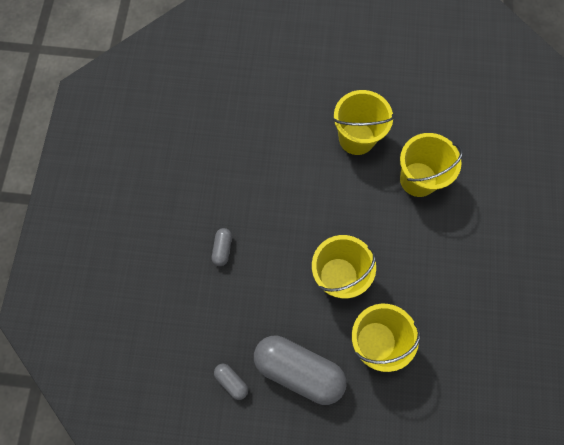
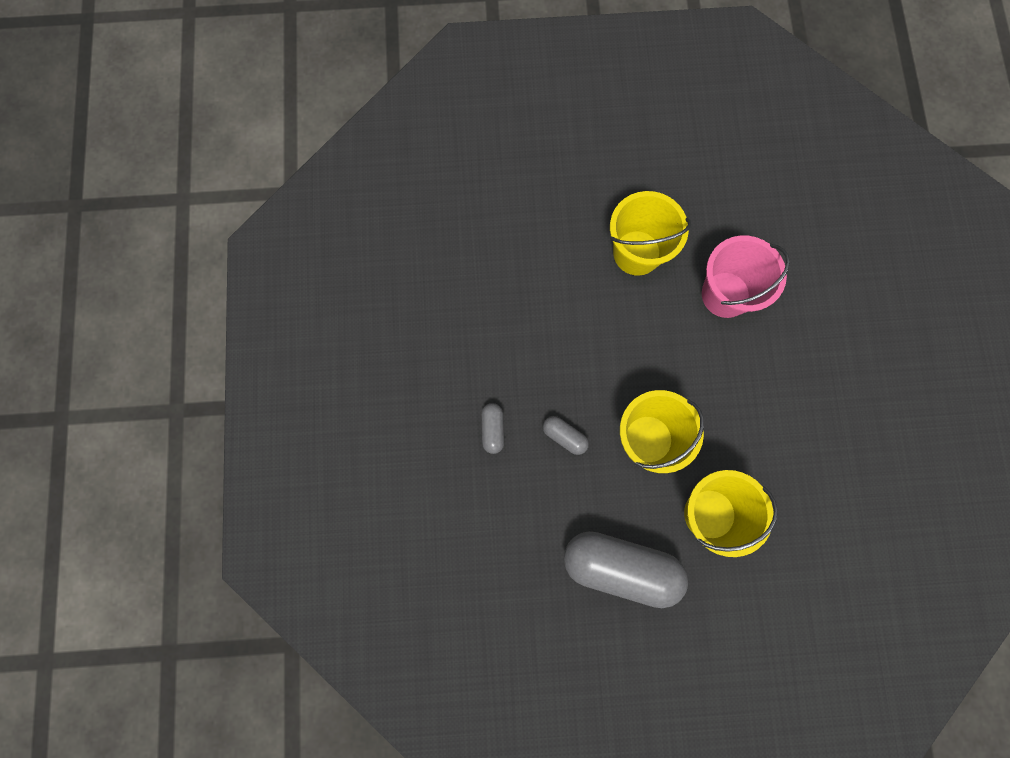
camera: 10 degrees left, 5 degrees up
grey capsule [214,364,248,400] -> grey capsule moved to [543,416,589,455]
yellow bucket [400,133,463,197] -> pink bucket [702,235,790,318]

